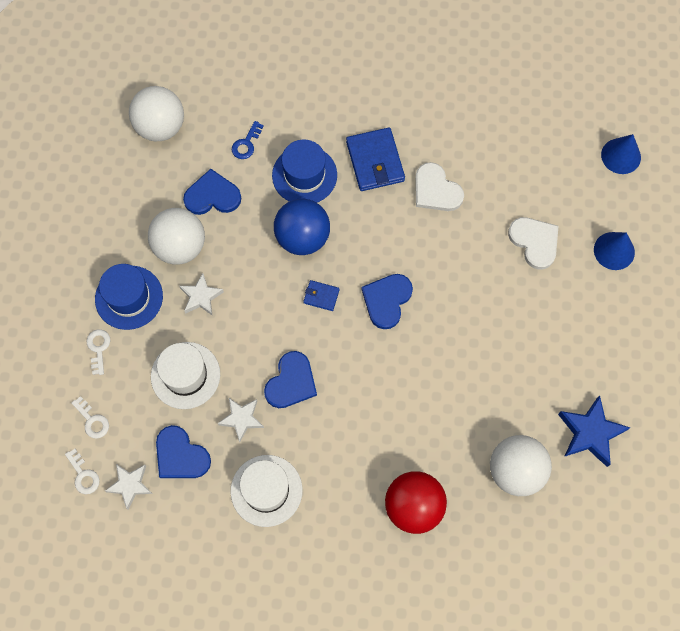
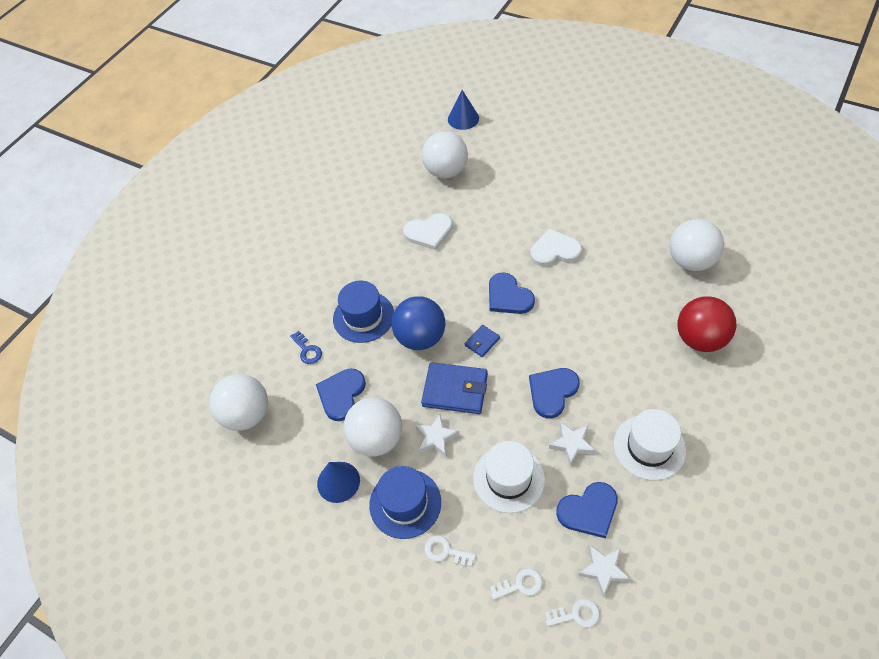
camera: 60 degrees left, 15 degrees down
blue heart [264,351,317,408] -> blue heart turned 105 degrees counterclockwise [529,368,580,418]
blue wallet [346,128,405,191] -> blue wallet moved to [421,362,488,414]
white heart [508,217,559,269] -> white heart moved to [530,228,582,266]
blue star [558,395,630,467] -> none
blue cone [594,232,635,270] -> blue cone moved to [317,462,360,503]
none -> white ball [422,131,468,178]

